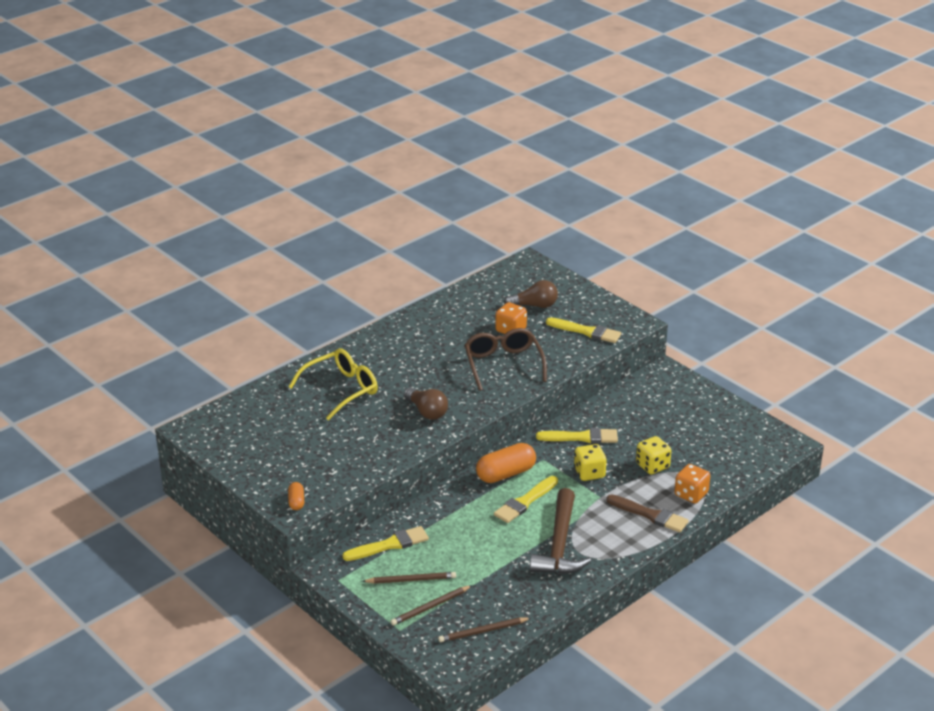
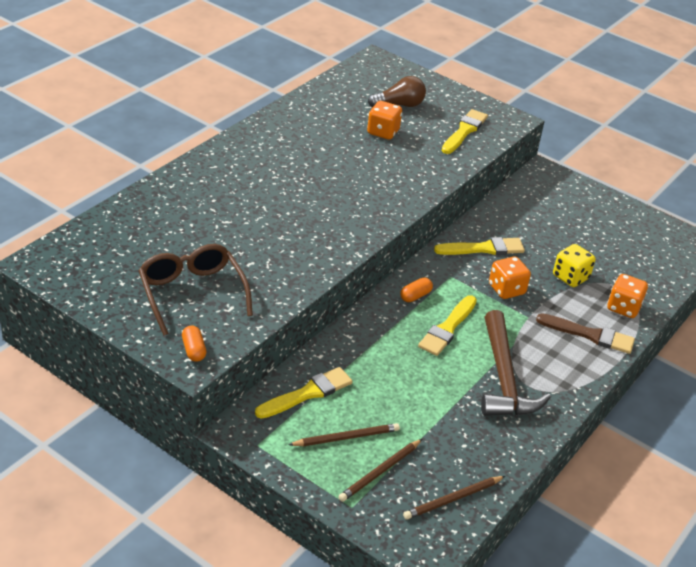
camera: 15 degrees left, 5 degrees up
yellow glasses [288,348,378,421] -> none
brown light bulb [404,387,448,420] -> none
brown glasses [465,328,547,391] -> brown glasses moved to [138,244,253,336]
orange capsule [476,443,536,483] -> orange capsule [400,278,433,302], size x0.51
yellow brush [546,317,621,343] -> yellow brush turned 75 degrees counterclockwise [442,109,488,154]
yellow dice [574,444,607,481] -> orange dice [489,256,531,299]

